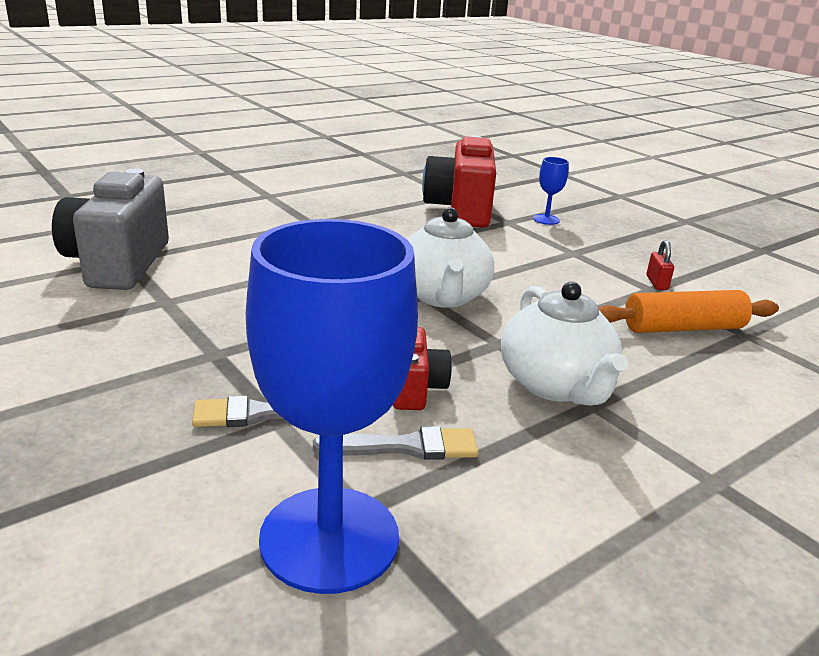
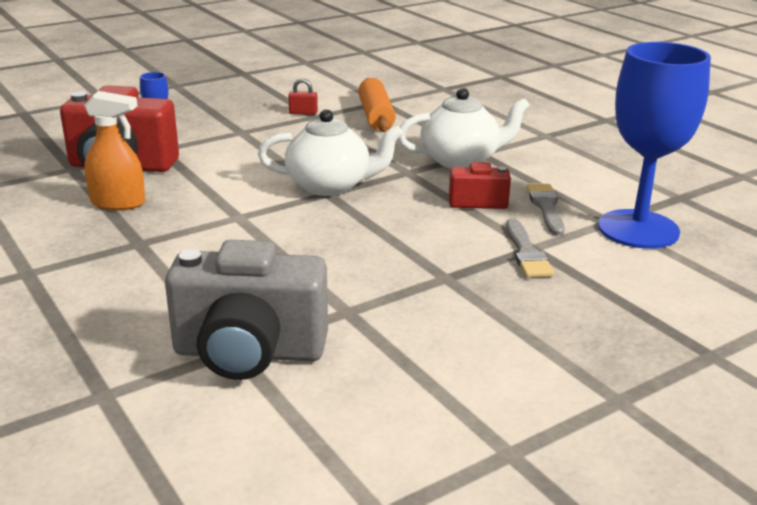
camera: 85 degrees left, 0 degrees up
none -> orange spray bottle [84,91,145,210]

